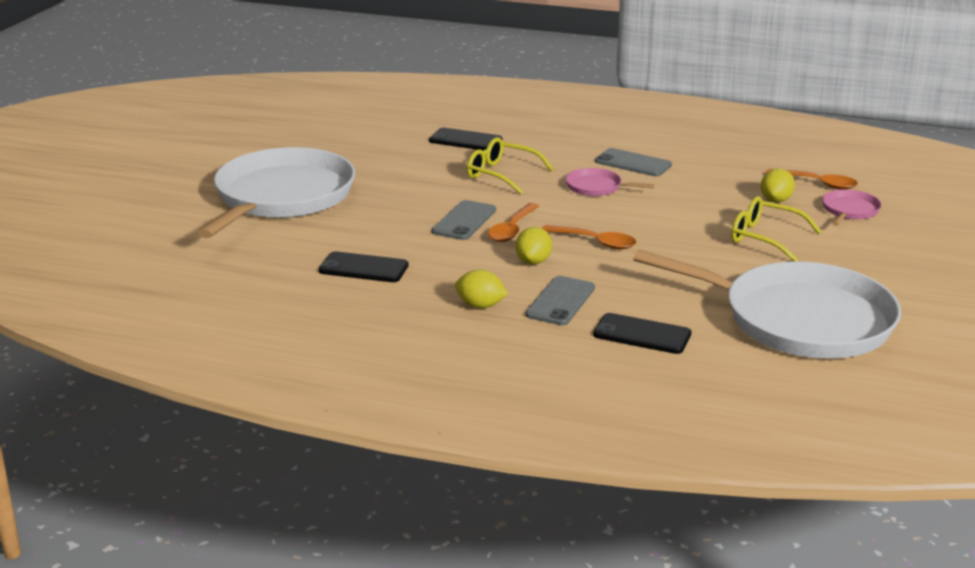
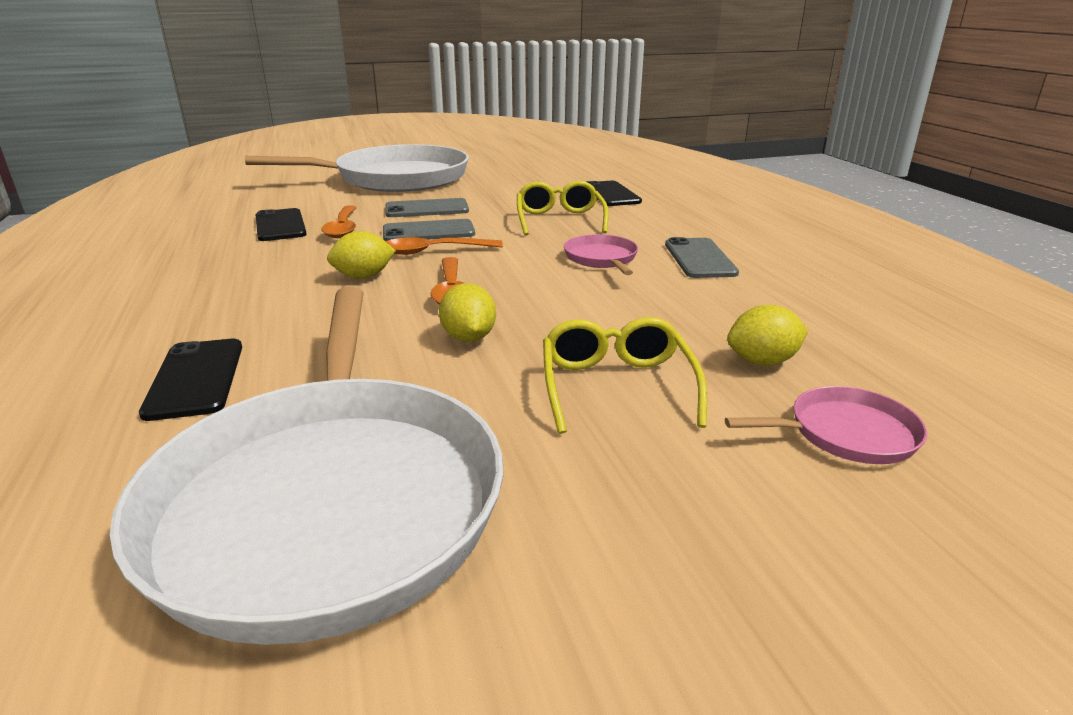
camera: 55 degrees right, 0 degrees up
yellow lemon [455,270,508,308] -> yellow lemon moved to [439,283,496,342]
grey phone [526,276,595,325] -> grey phone moved to [385,198,469,217]
orange spoon [765,169,858,190] -> orange spoon moved to [321,205,357,238]

